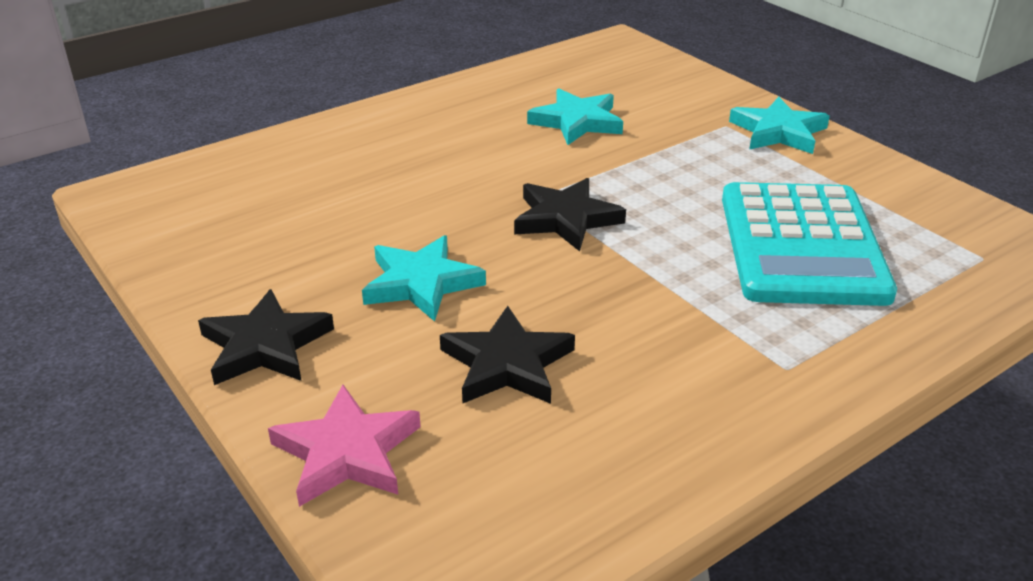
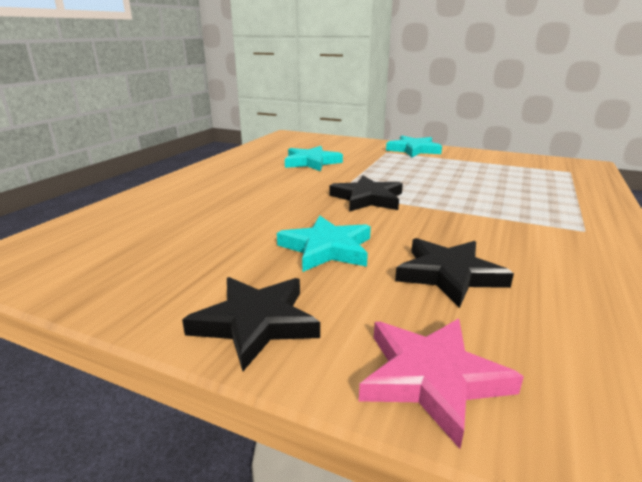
camera: 30 degrees left, 10 degrees down
turquoise calculator [722,182,897,306] -> none

